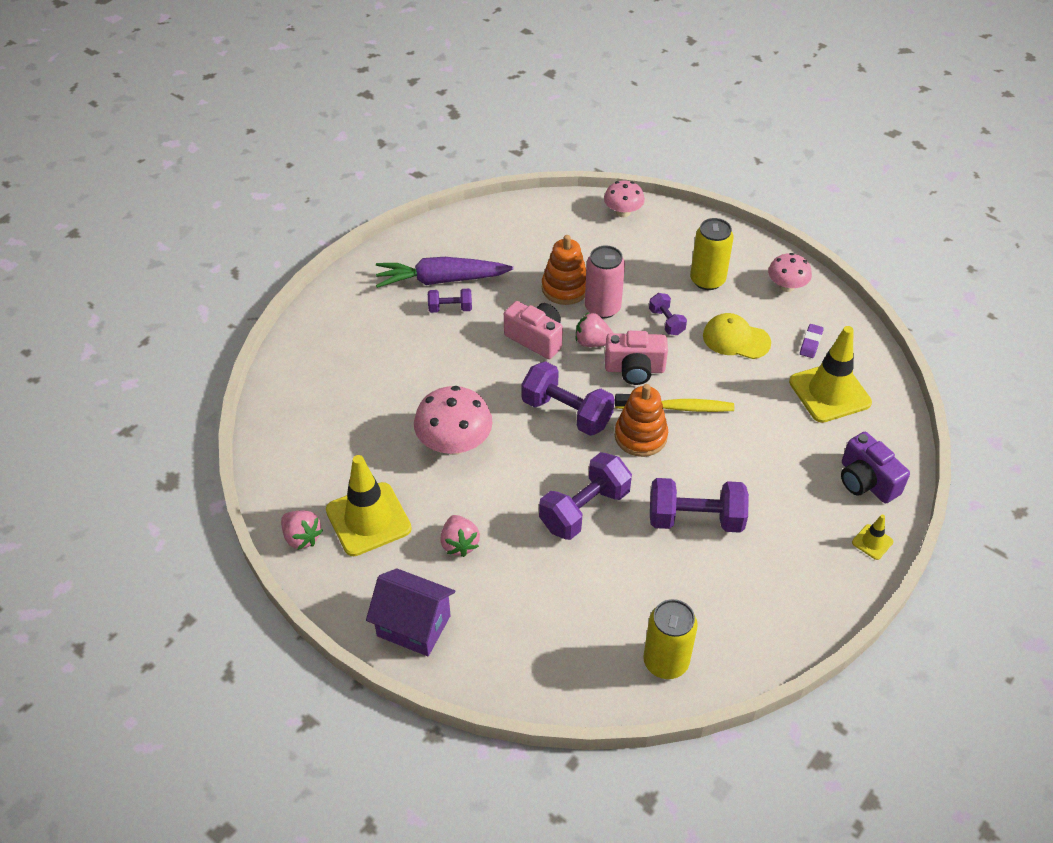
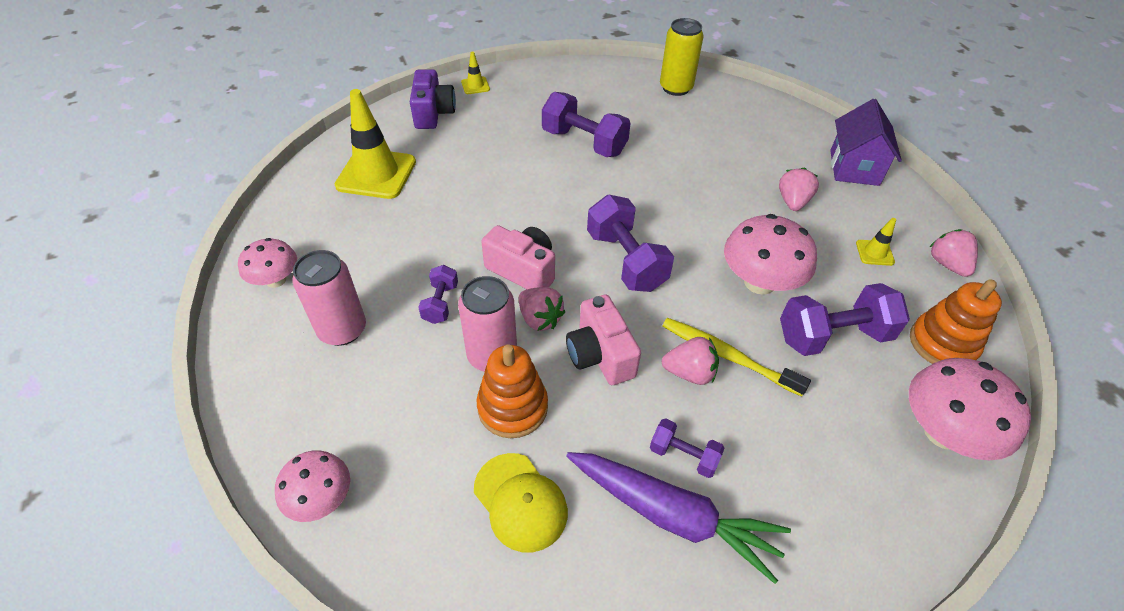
camera: 150 degrees left, 0 degrees up
yellow traffic cone [326,455,412,556] -> yellow traffic cone [856,218,896,266], size x0.45
purple house [366,568,455,656] -> purple house turned 45 degrees clockwise [830,99,902,186]
purple dumbbell [539,452,632,540] -> purple dumbbell moved to [780,283,910,356]
orange stacking toy [615,384,668,457] -> orange stacking toy moved to [910,279,1002,364]
yellow toothbrush [615,394,734,412] -> yellow toothbrush moved to [662,318,811,397]
yellow can [690,218,734,290] -> pink can [293,250,366,346]
yellow cap [703,313,771,359] -> yellow cap moved to [474,453,568,552]
purple eraser [800,324,824,358] -> none
none -> pink strawberry [662,337,719,385]
none -> pink mushroom [909,358,1031,460]

